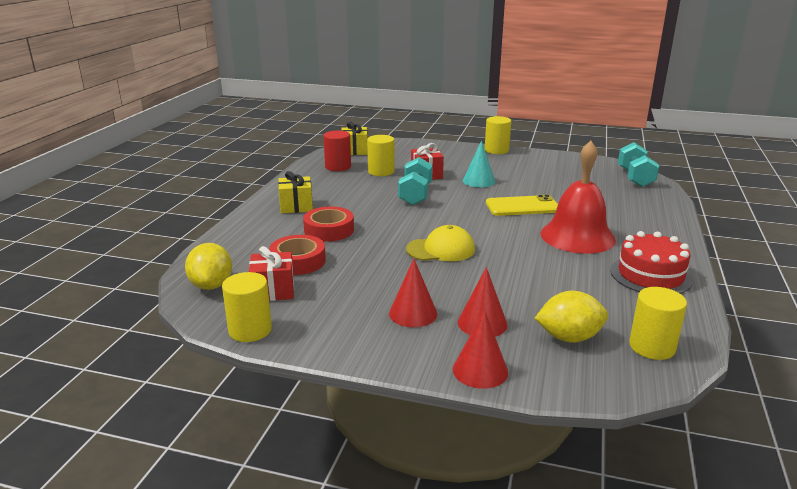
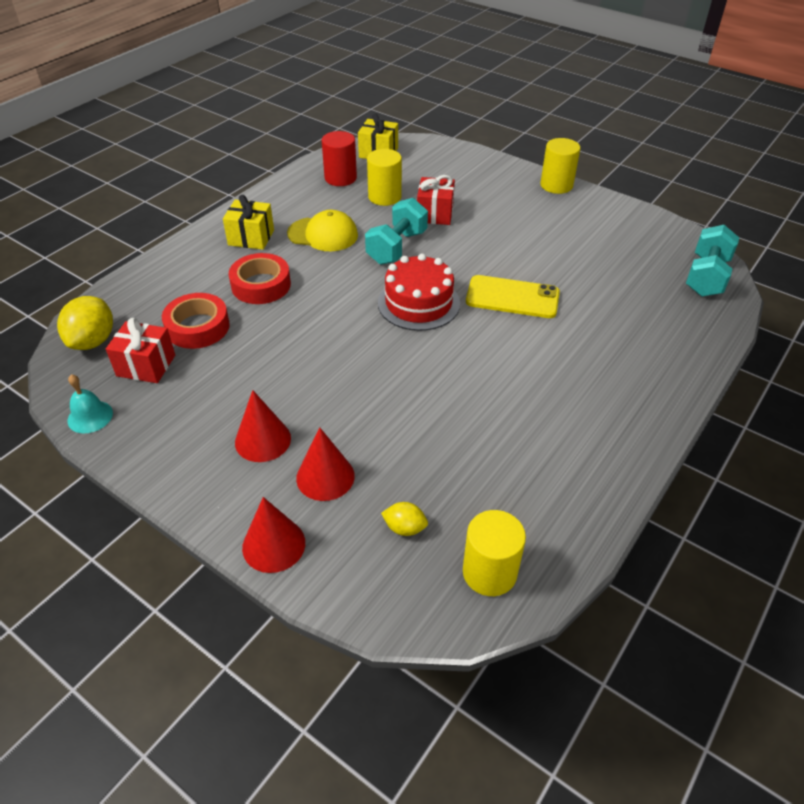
camera: 20 degrees right, 20 degrees up
yellow cylinder [222,272,272,342] -> turquoise bell [67,374,113,433]
yellow cap [406,225,475,261] -> yellow cap moved to [287,210,358,251]
turquoise cone [463,141,495,187] -> none
yellow lemon [535,291,608,343] -> yellow lemon [381,502,428,536], size x0.54
red bell [541,141,616,254] -> none
red cake [610,231,693,294] -> red cake moved to [378,253,460,331]

